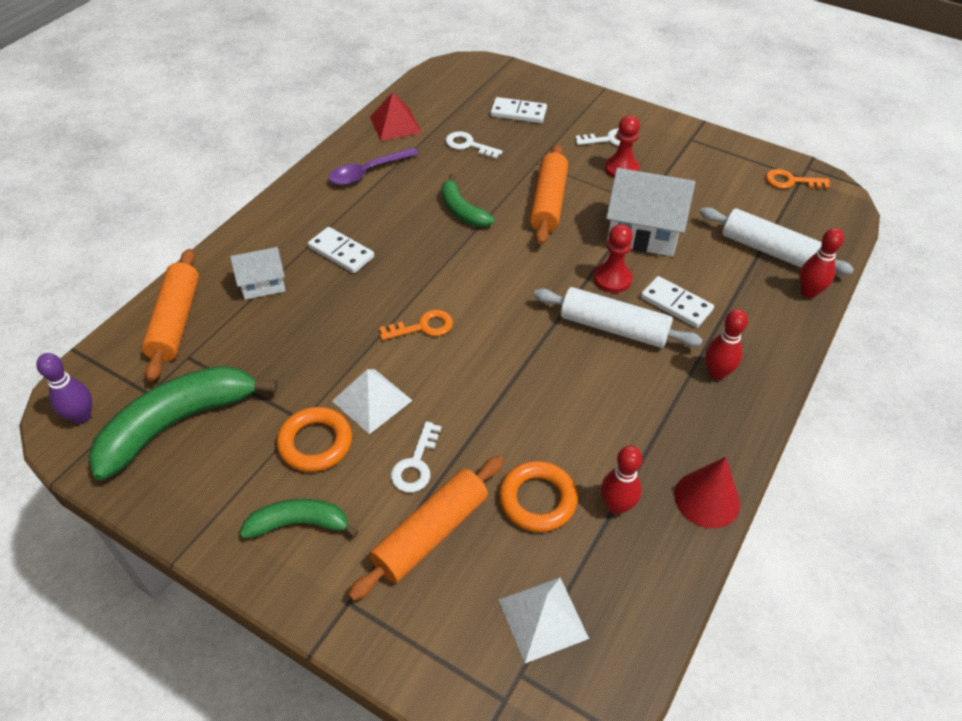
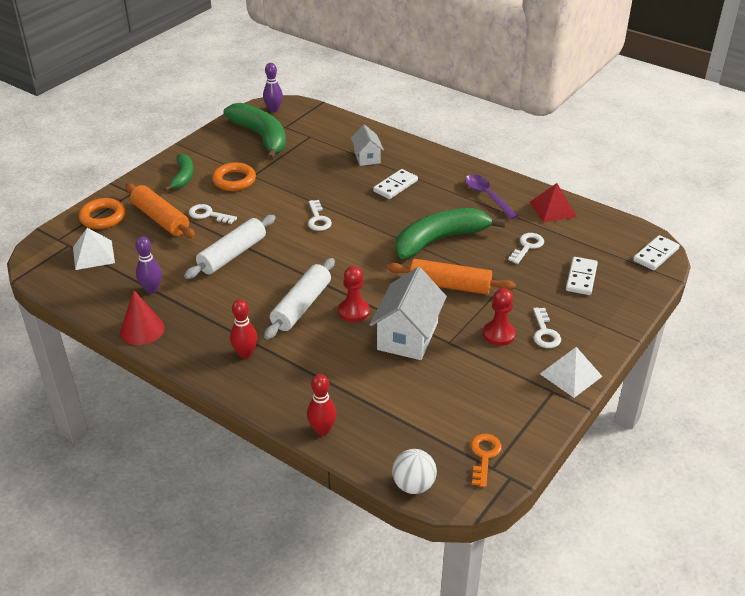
camera: 95 degrees right, 10 degrees down
orange rolling pin [142,249,199,381] -> none
white pyramid [332,369,413,434] -> white pyramid moved to [540,347,603,398]
orange key [379,310,453,340] -> white key [308,200,332,231]
green banana [442,174,495,227] -> green banana [395,208,506,259], size x1.79
orange ring [499,461,578,532] -> orange ring moved to [79,198,126,229]
red bowling pin [601,446,642,515] -> purple bowling pin [135,236,162,294]
white domino [641,276,714,328] -> white domino moved to [633,235,680,270]
white rolling pin [700,207,854,275] -> white rolling pin moved to [184,215,276,279]
none -> white ball [392,449,437,494]

